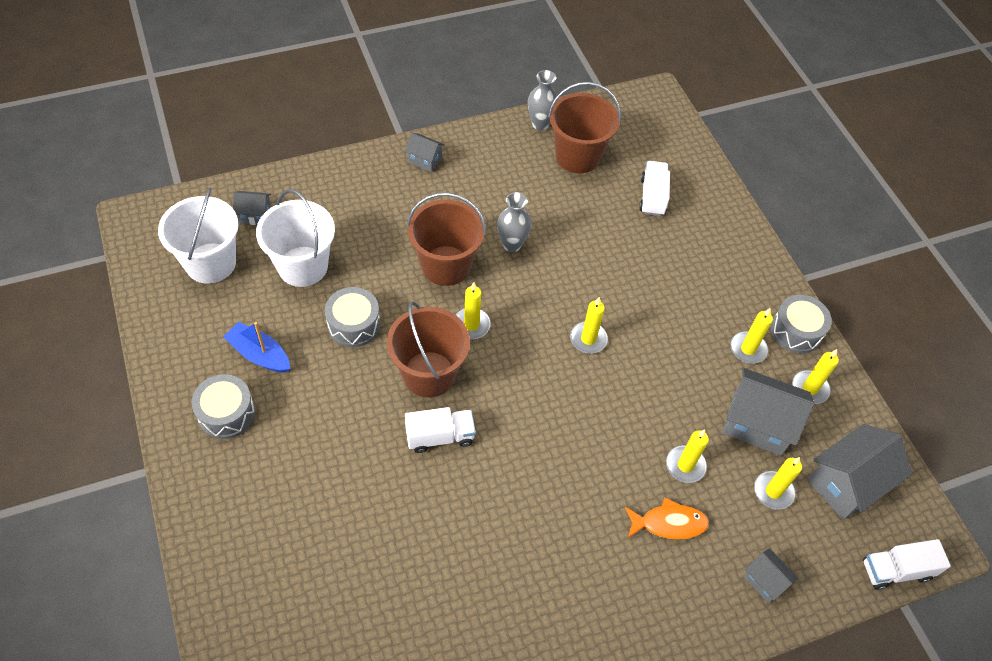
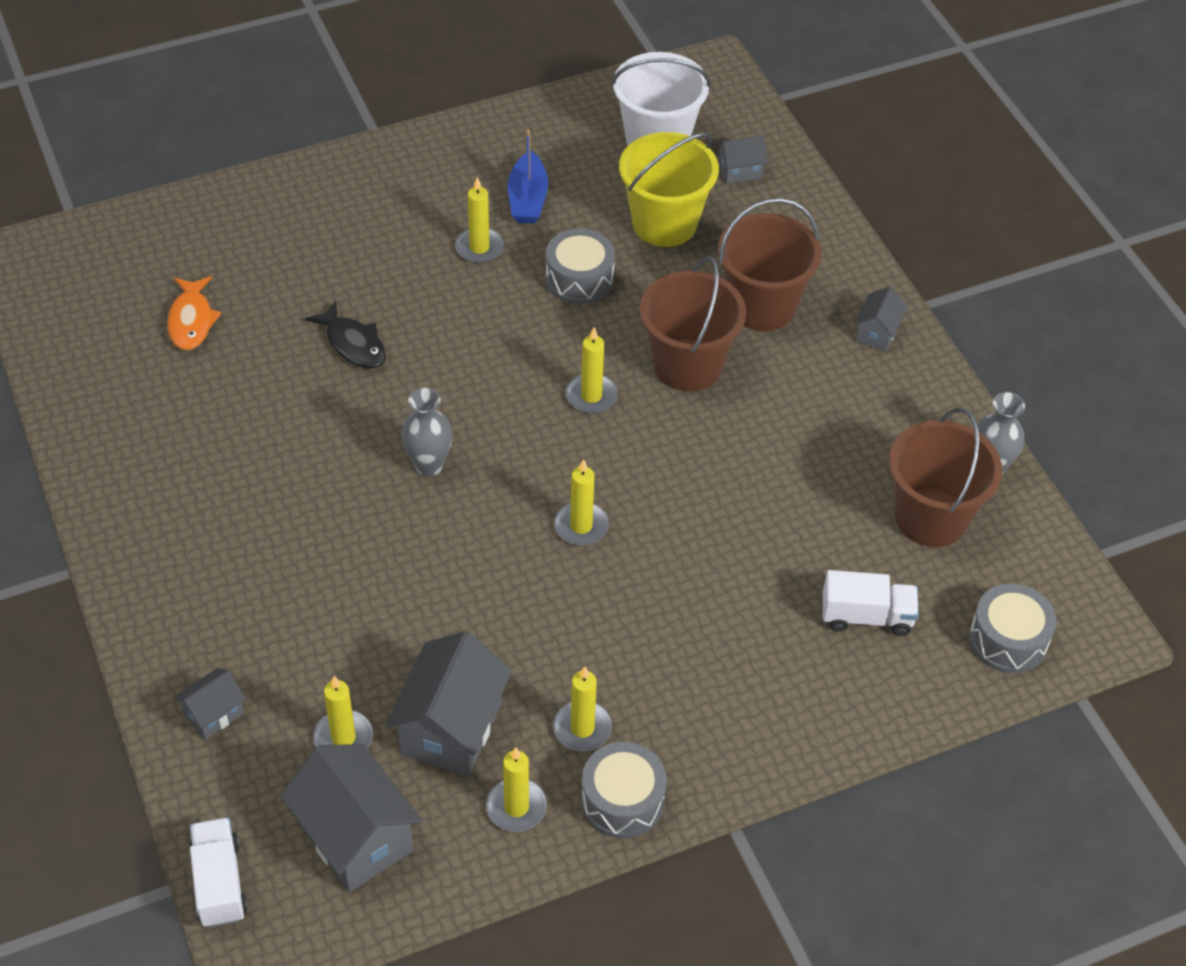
camera: 90 degrees right, 5 degrees down
grey drum [191,374,255,439] -> grey drum moved to [969,583,1057,673]
blue boat [223,322,290,373] -> blue boat turned 150 degrees clockwise [508,130,548,223]
grey house [233,191,271,225] -> grey house turned 75 degrees clockwise [717,135,768,184]
white bucket [256,189,335,287] -> yellow bucket [619,132,719,247]
brown bucket [387,302,470,398] -> brown bucket moved to [718,198,822,331]
white truck [405,407,476,453] -> none
grey vase [497,192,531,252] -> grey vase moved to [401,388,453,477]
orange fish [625,498,709,539] -> orange fish moved to [167,276,222,350]
yellow candle [666,429,709,483] -> yellow candle moved to [455,177,504,263]
none -> black fish [305,301,386,369]

